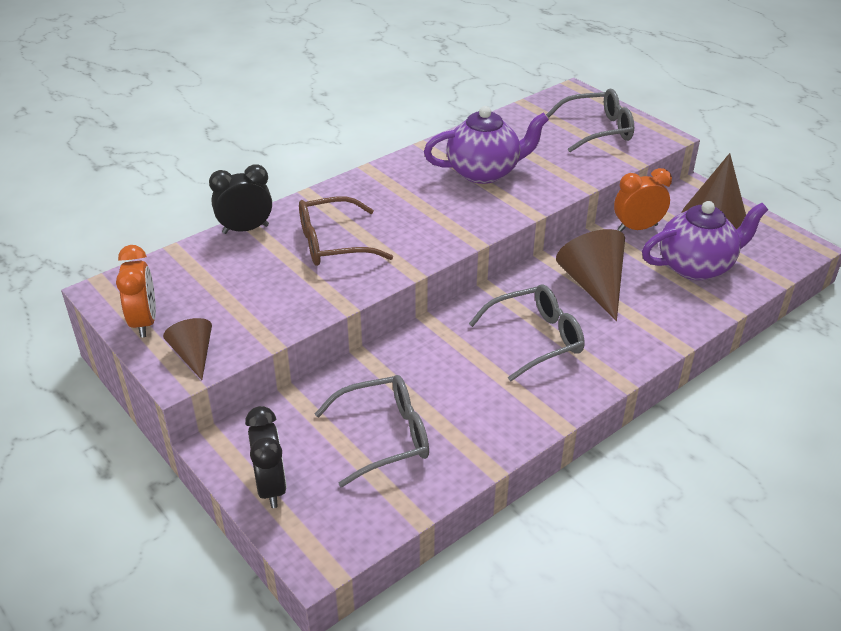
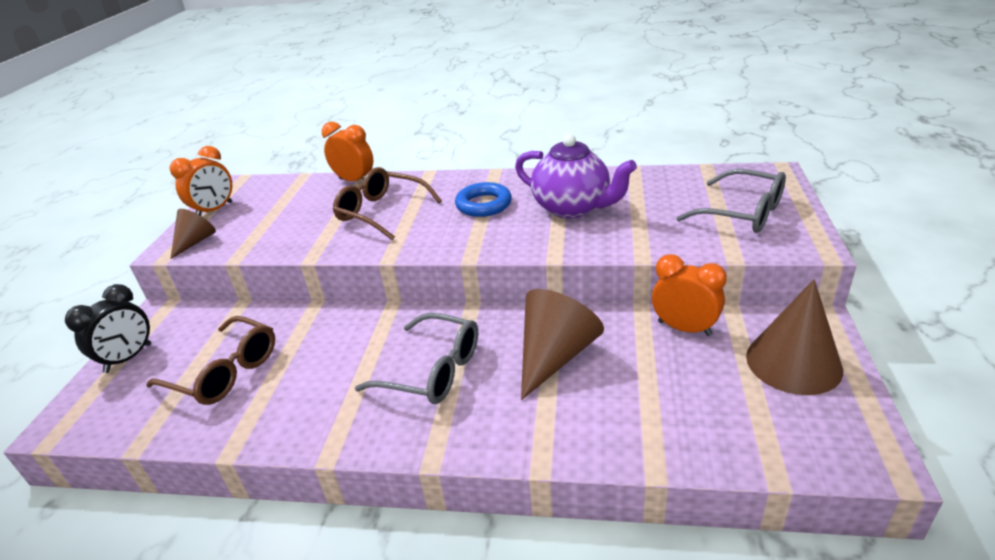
camera: 50 degrees right, 5 degrees down
black clock [209,164,272,234] -> orange clock [322,122,373,181]
grey glasses [315,375,429,487] -> brown glasses [146,316,275,405]
purple teapot [642,201,768,280] -> none
none -> blue ring [455,182,512,217]

